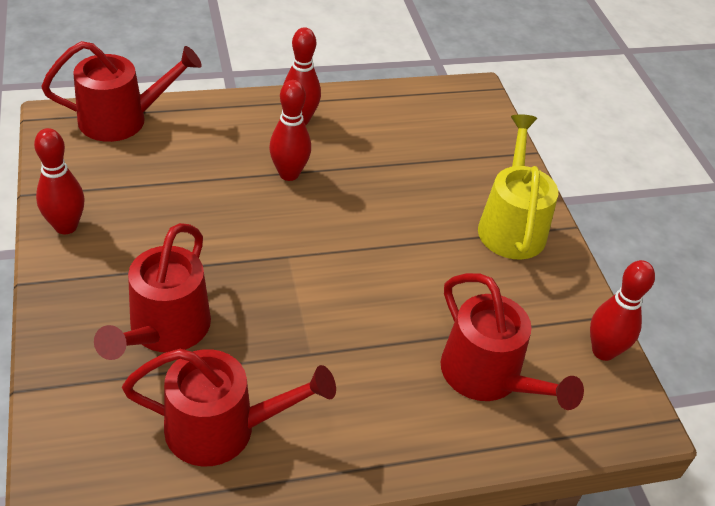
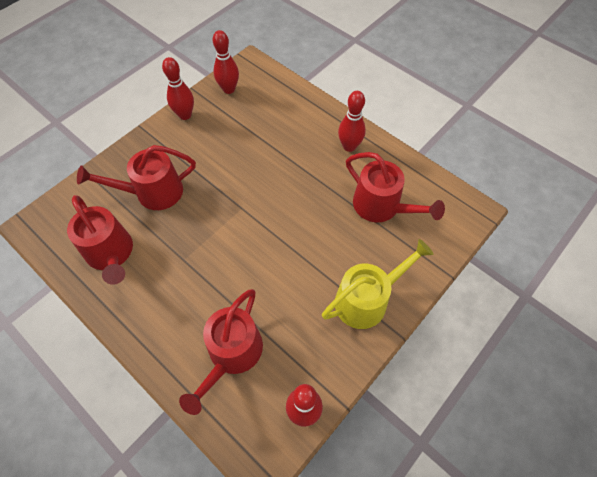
camera: 60 degrees right, 15 degrees up
red watering can [41,41,202,142] -> red watering can moved to [346,152,445,222]
red bowling pin [269,80,311,181] -> red bowling pin moved to [213,30,239,94]

